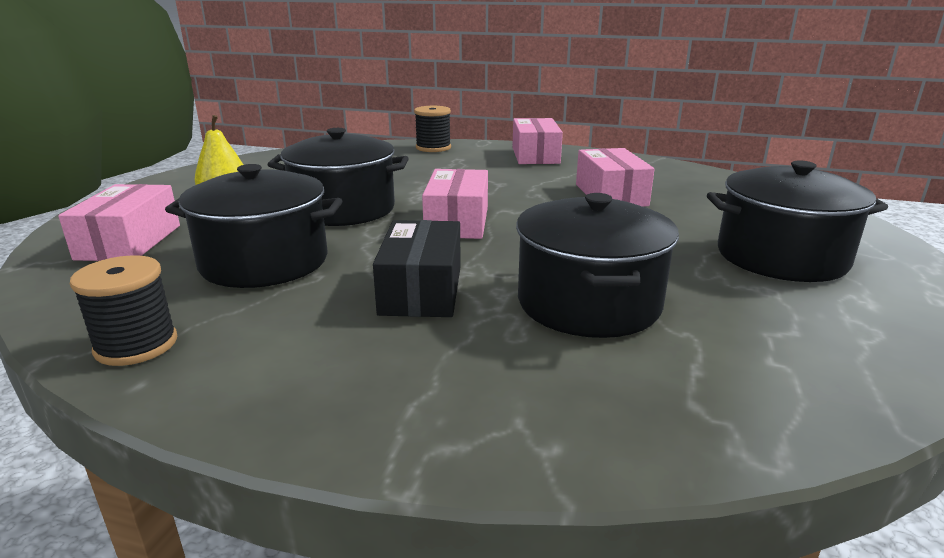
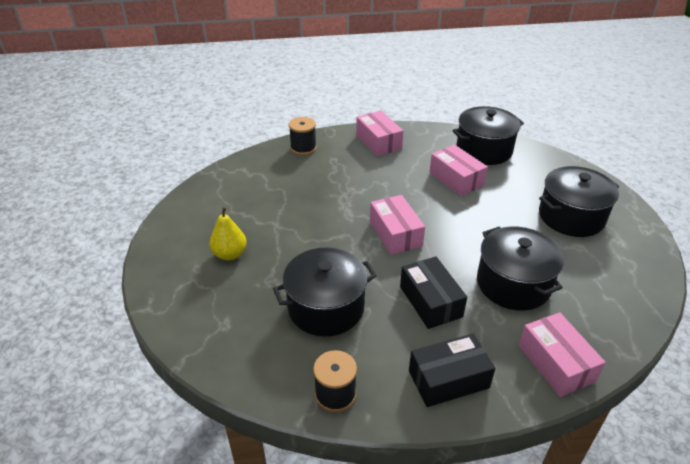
camera: 25 degrees left, 15 degrees up
pink box [58,184,180,261] -> pink box moved to [519,312,606,397]
black pot [267,128,409,226] -> black pot moved to [452,106,524,165]
none -> black box [409,334,496,407]

